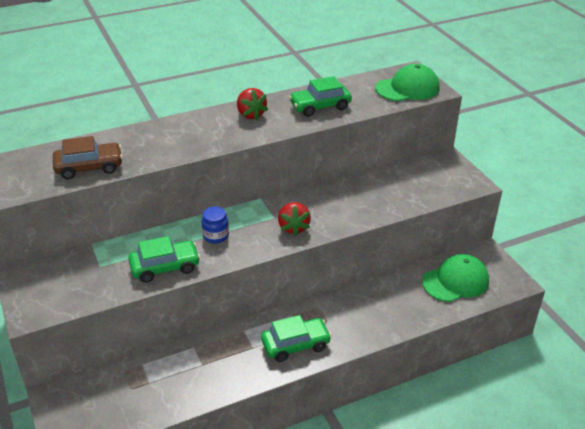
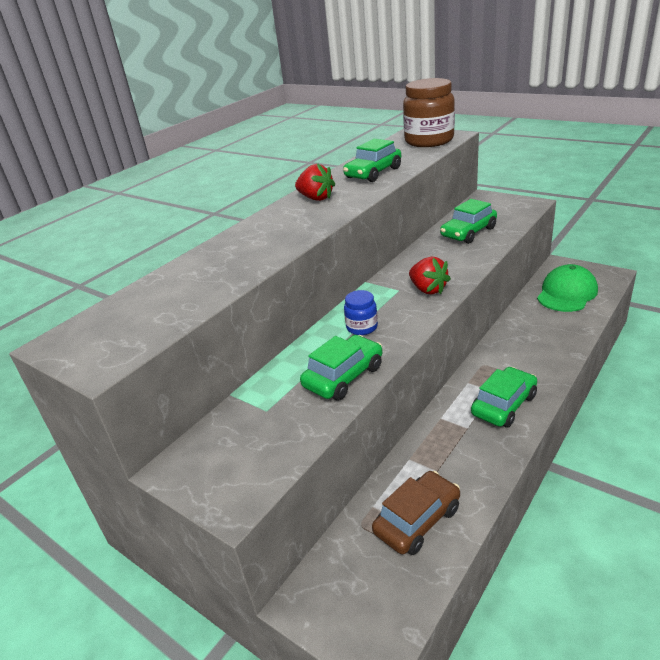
camera: 25 degrees left, 5 degrees down
brown car [53,136,123,179] -> brown car moved to [372,471,460,555]
green cap [375,64,440,101] -> brown jar [403,78,455,147]
none -> green car [440,199,497,244]

